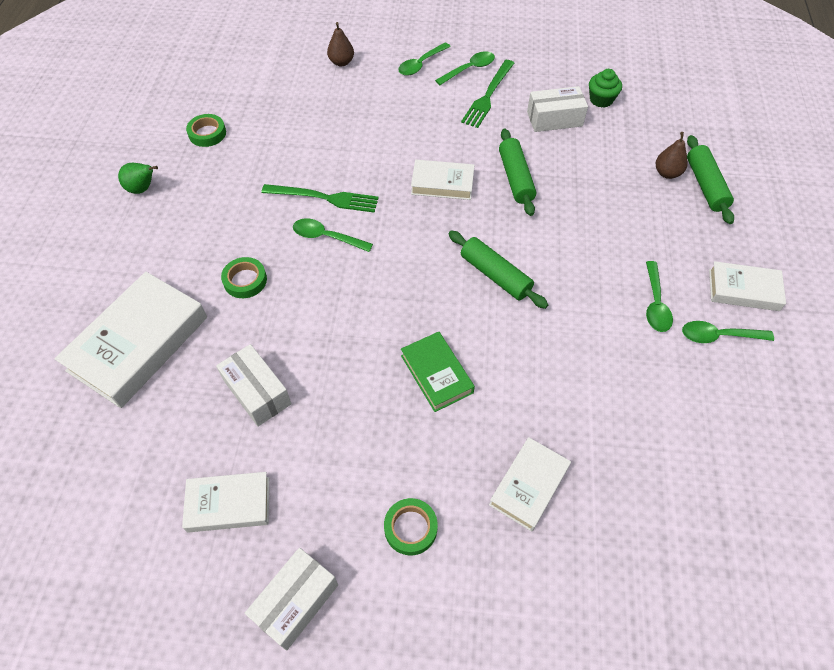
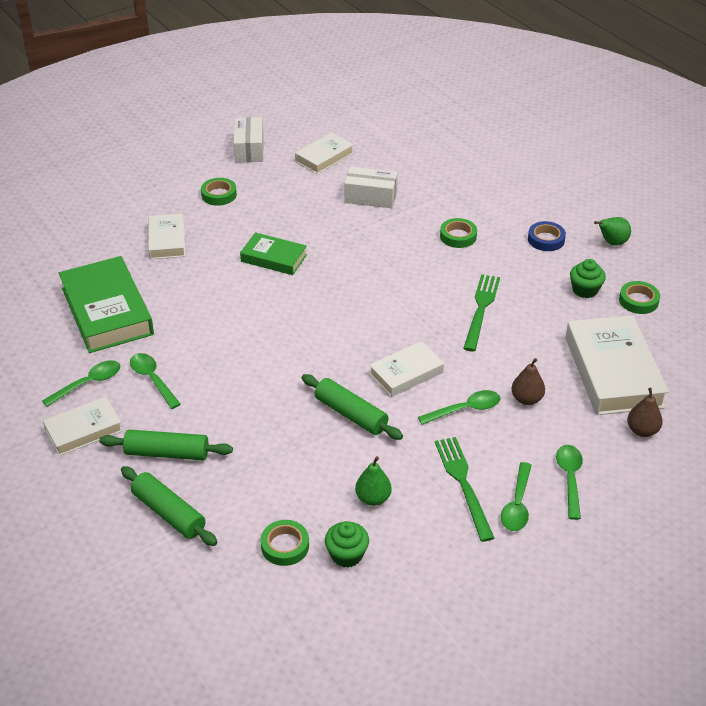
camera: 140 degrees right, 15 degrees down
white book [54,272,207,408] -> white book moved to [565,315,669,415]
green fork [261,184,379,213] -> green fork turned 135 degrees clockwise [463,274,500,352]
green spoon [293,218,373,252] -> green spoon moved to [418,390,501,425]
green rolling pin [448,231,548,309] -> green rolling pin moved to [99,429,233,460]
white box [527,86,588,132] -> green pear [355,456,392,506]
brown pear [656,132,688,179] -> brown pear moved to [511,358,545,405]
none -> green book [59,256,154,353]
none -> green tape [261,520,309,566]
none -> blue tape [528,221,566,251]
none -> green cupcake [570,259,606,298]

